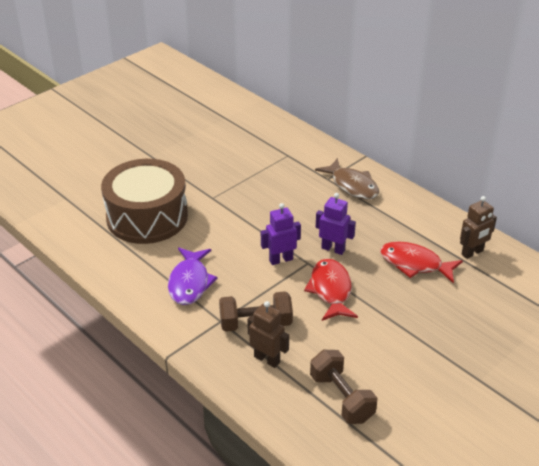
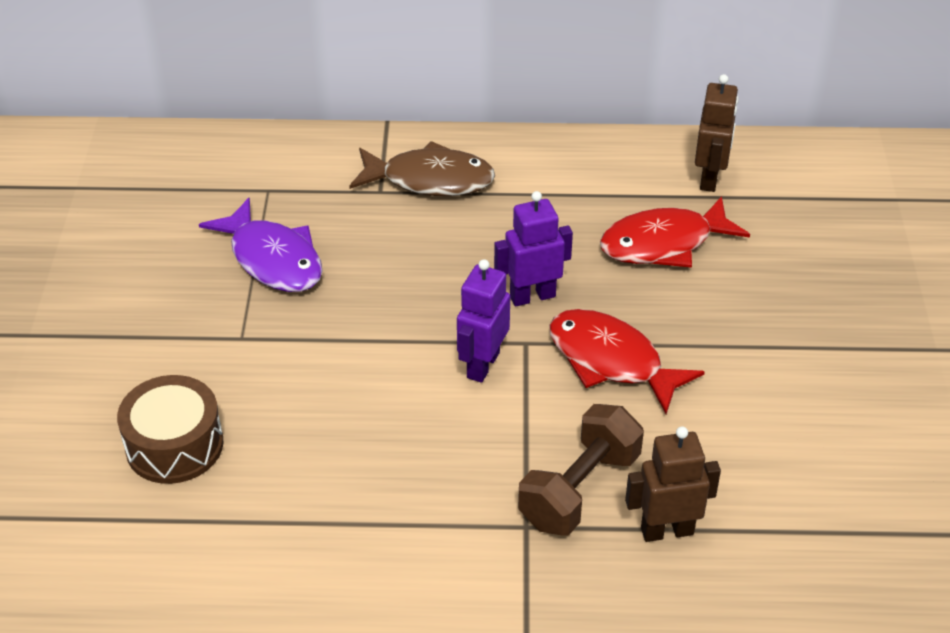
camera: 45 degrees left, 5 degrees up
brown drum [101,159,188,244] -> brown drum [117,375,224,484], size x0.54
purple fish [168,248,218,305] -> purple fish moved to [199,198,323,292]
brown dumbbell [310,350,377,424] -> none

